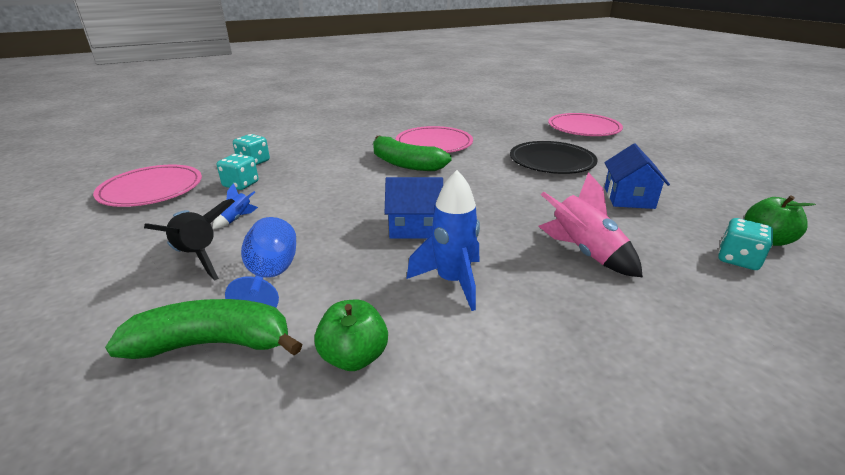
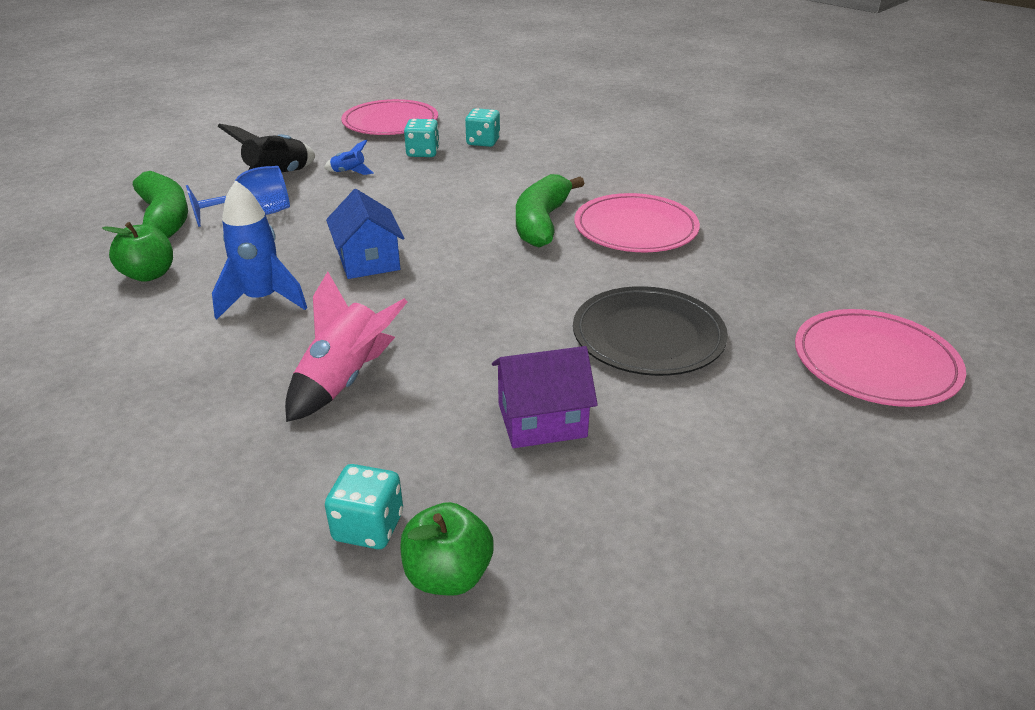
camera: 70 degrees right, 5 degrees up
blue house [604,144,670,209] -> purple house [492,346,598,448]

